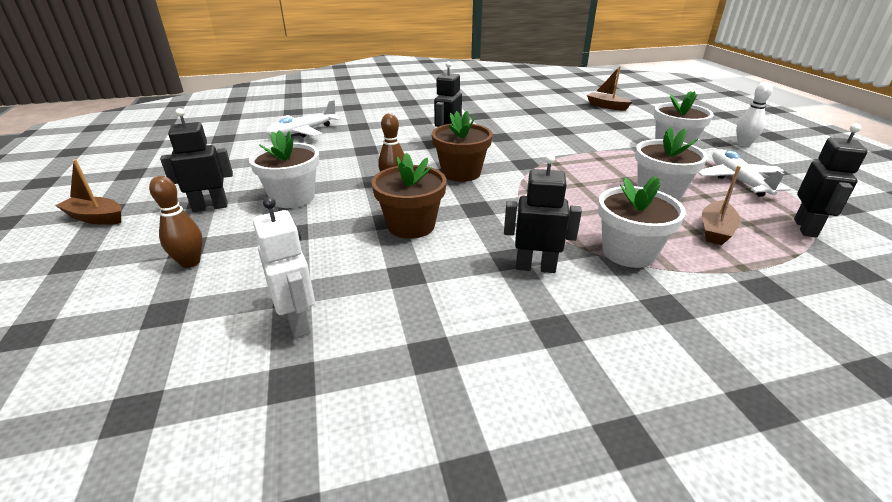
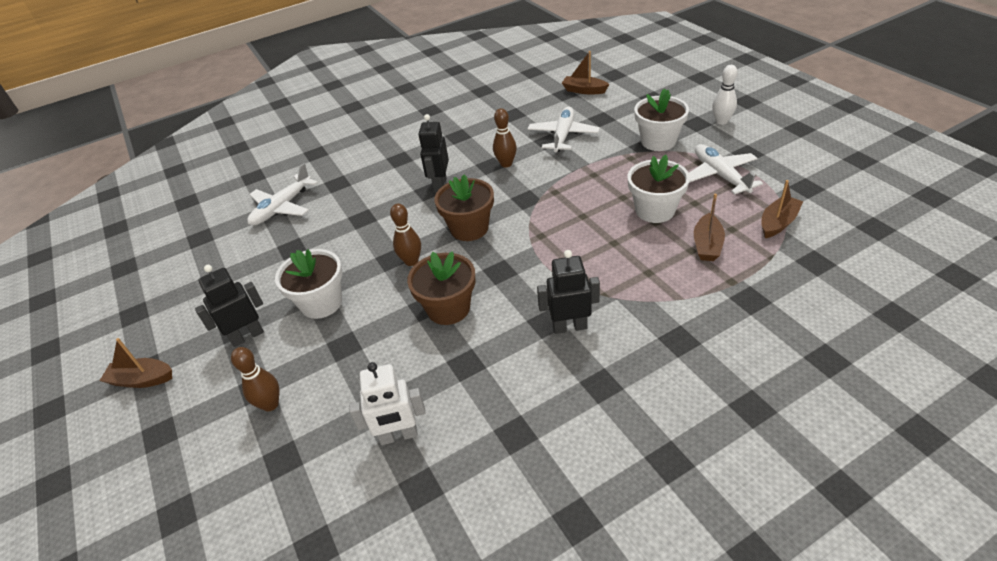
camera: 10 degrees left, 10 degrees up
white robot [253,197,315,338] -> white robot turned 120 degrees clockwise [349,362,426,445]
white flower pot [598,176,686,268] -> none
black robot [794,124,867,238] -> brown boat [761,180,803,238]
none -> brown bowling pin [493,108,517,167]
none -> white plane [528,107,600,152]

